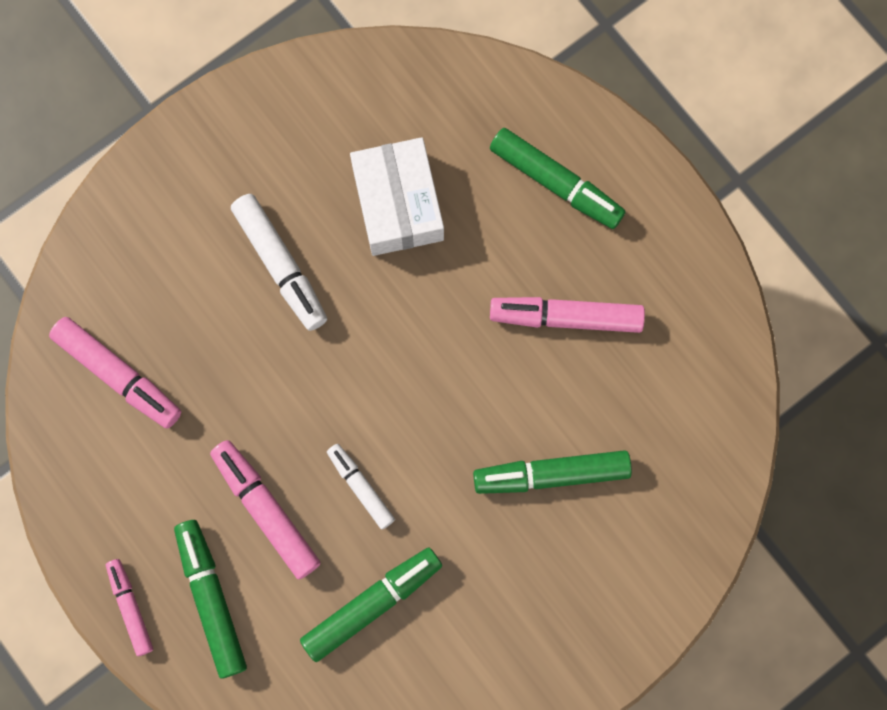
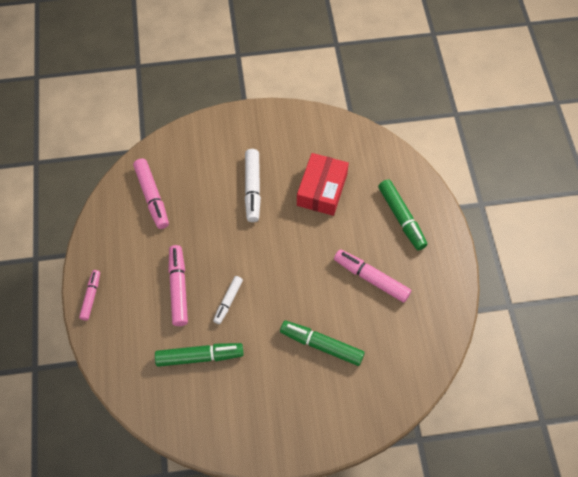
camera: 30 degrees right, 15 degrees down
green marker [174,520,247,679] -> none
white marker [327,444,395,529] -> white marker turned 150 degrees counterclockwise [213,276,243,324]
white box [350,137,444,256] -> red box [297,153,349,216]

